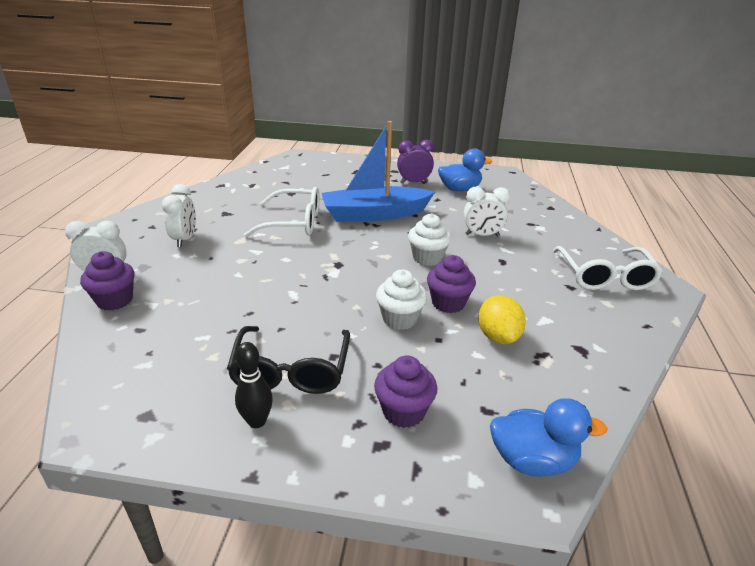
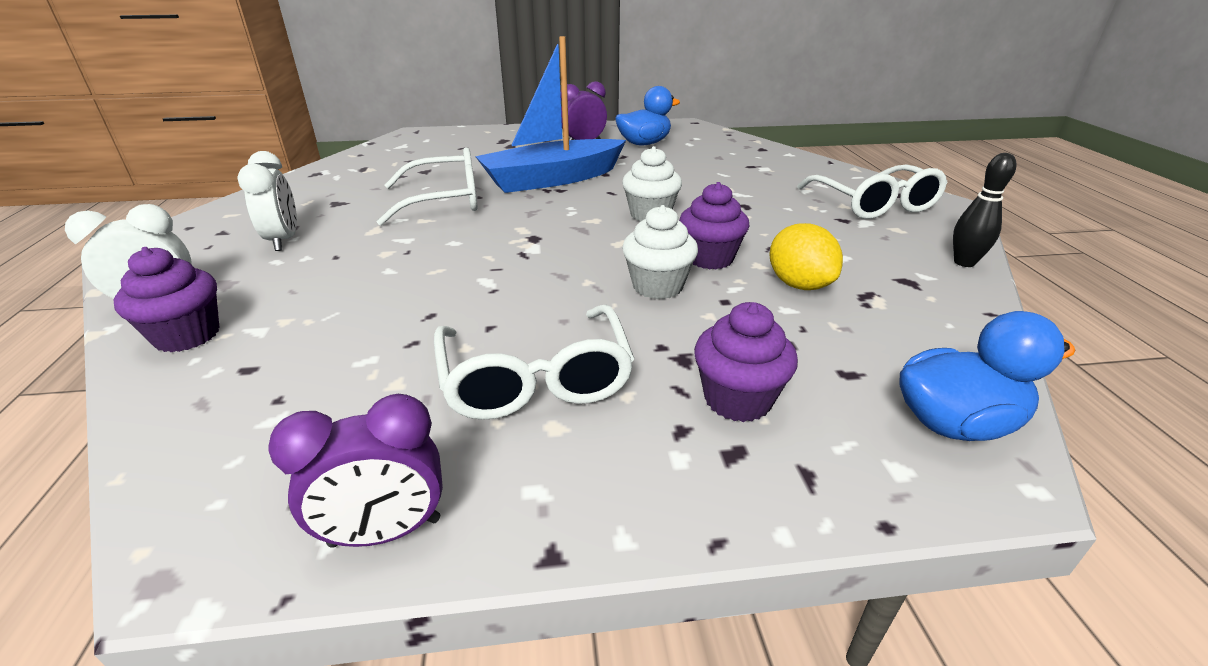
camera: 15 degrees left, 0 degrees up
black glasses [227,326,350,394] -> white glasses [434,305,635,420]
black bowling pin [235,342,273,428] -> black bowling pin moved to [953,153,1016,267]
white clock [464,187,510,236] -> none
none -> purple clock [269,394,443,548]

